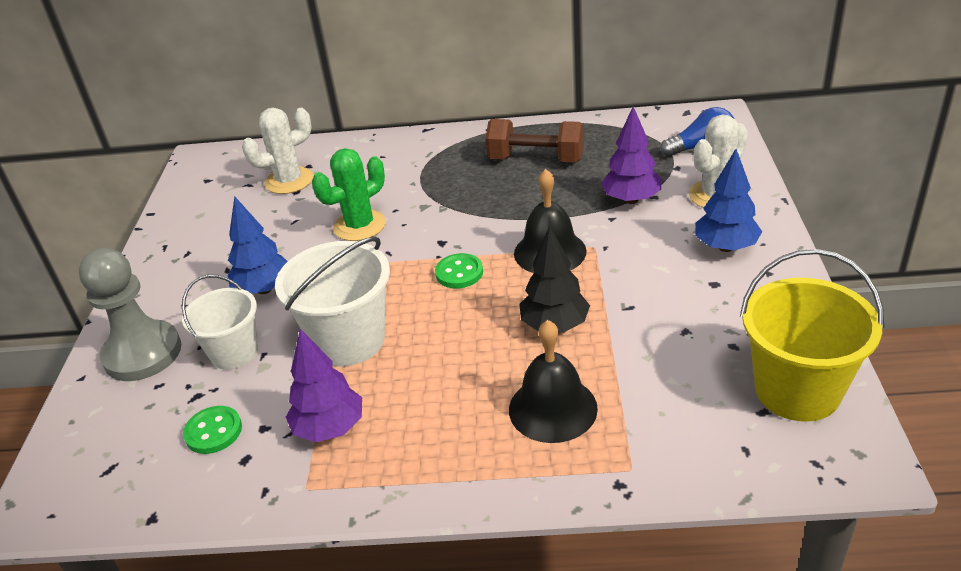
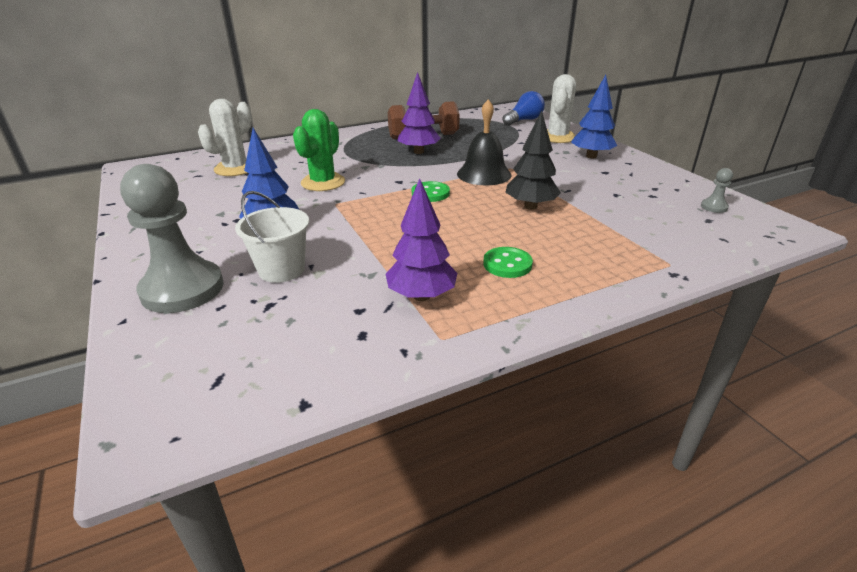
camera: 30 degrees left, 5 degrees down
green button [183,406,242,454] -> green button moved to [483,247,533,278]
white bucket [275,236,390,366] -> none
black bell [509,320,598,443] -> none
purple tree [601,106,661,204] -> purple tree moved to [397,72,441,154]
yellow bucket [740,249,884,422] -> grey pawn [701,168,733,213]

